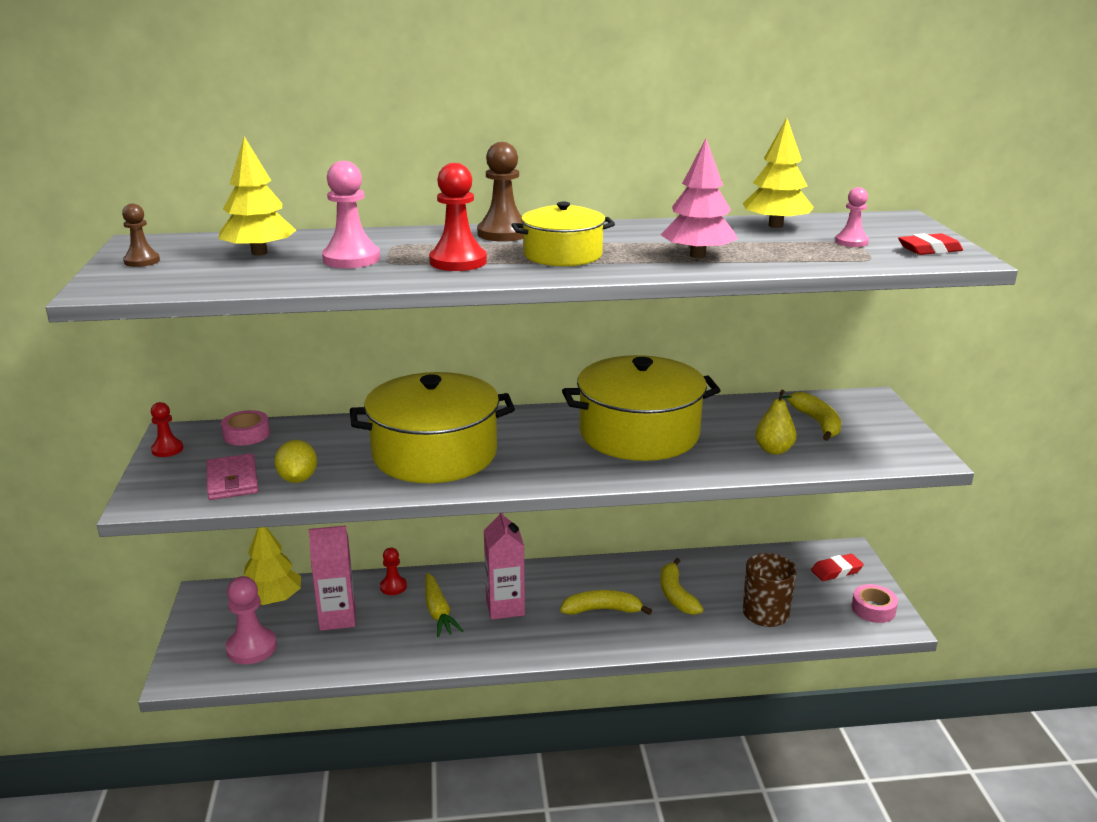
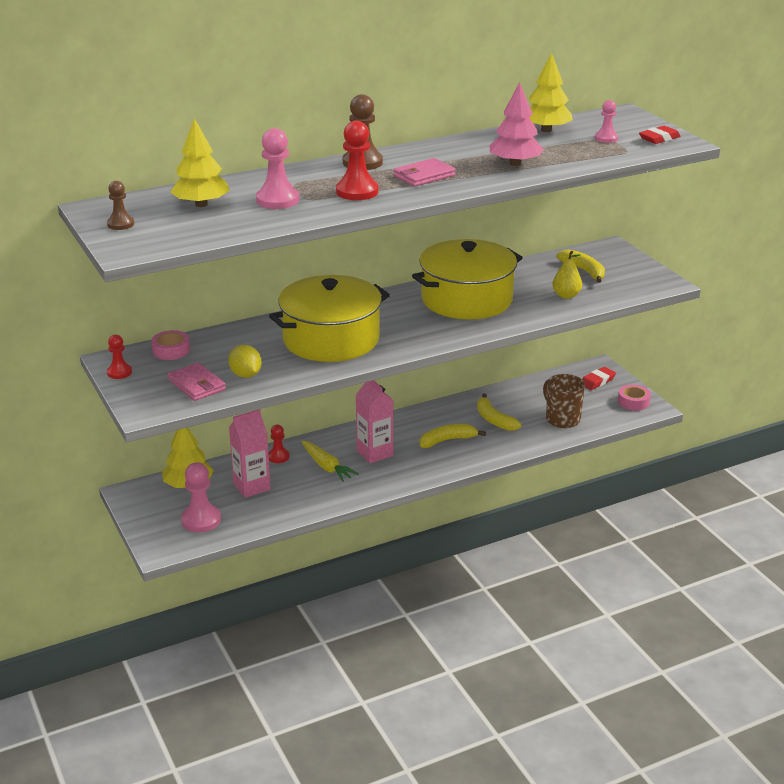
camera: 20 degrees left, 5 degrees up
yellow pot [511,202,615,266] -> pink wallet [393,158,456,187]

